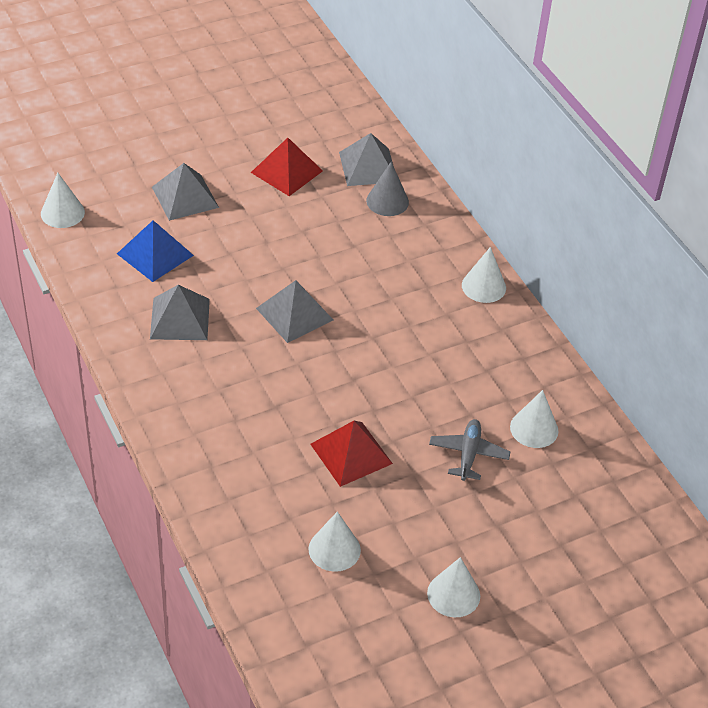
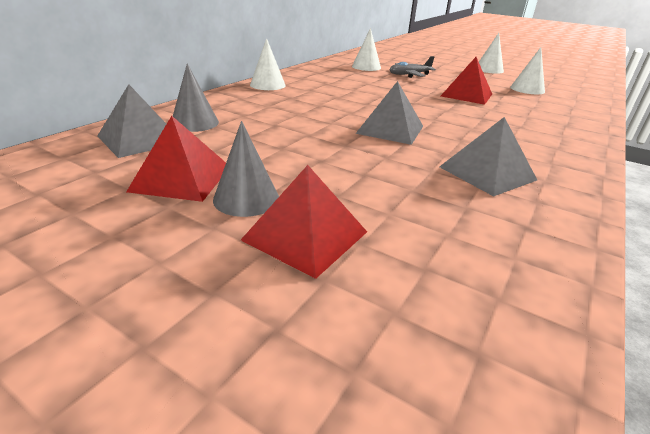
camera: 120 degrees left, 15 degrees down
white cone [41,173,85,228] -> none
blue pyramid [117,220,194,282] -> none
grey pyramid [152,163,219,221] -> red pyramid [241,165,367,279]
none -> grey cone [213,121,279,217]

